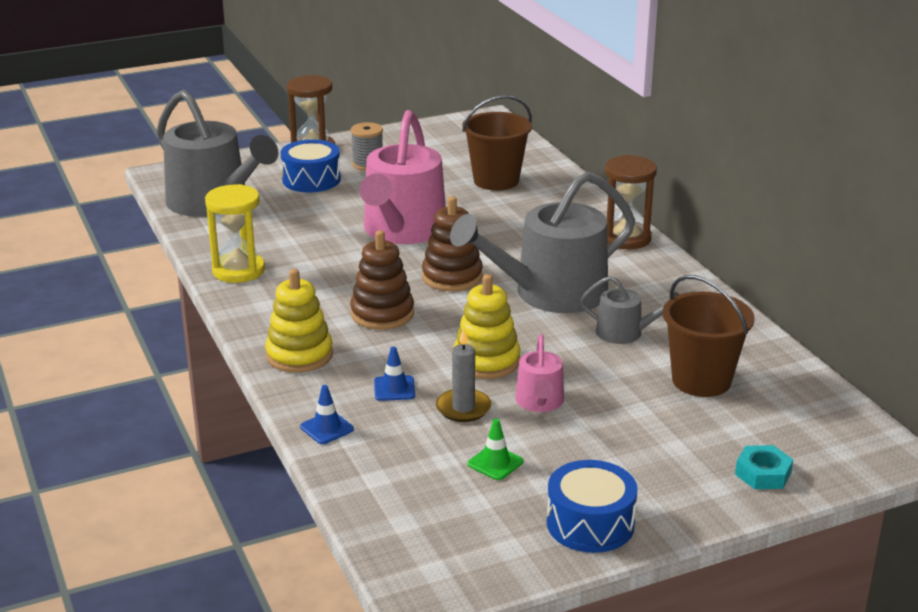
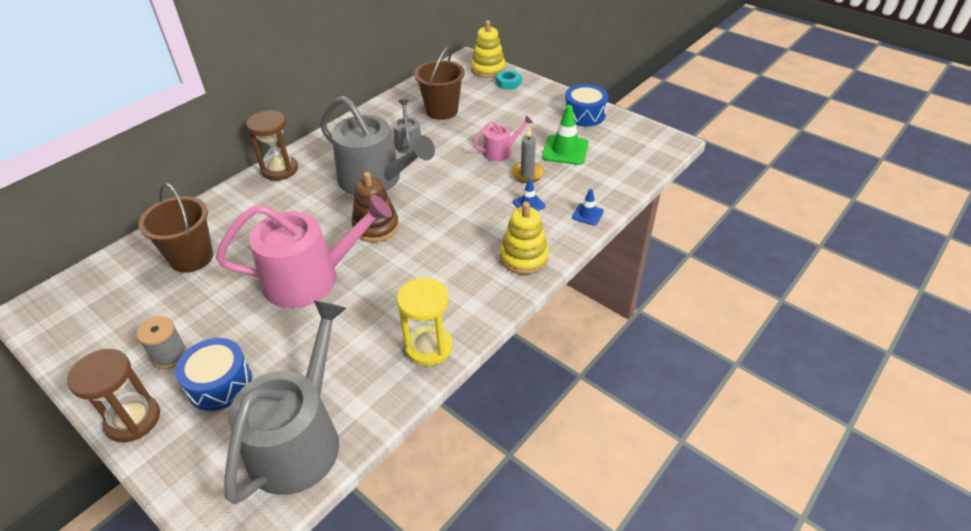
camera: 115 degrees left, 15 degrees up
brown stacking toy [350,230,414,330] -> none
yellow stacking toy [453,274,520,379] -> yellow stacking toy moved to [471,20,506,78]
green traffic cone [468,419,523,480] -> green traffic cone [542,105,589,165], size x1.79

